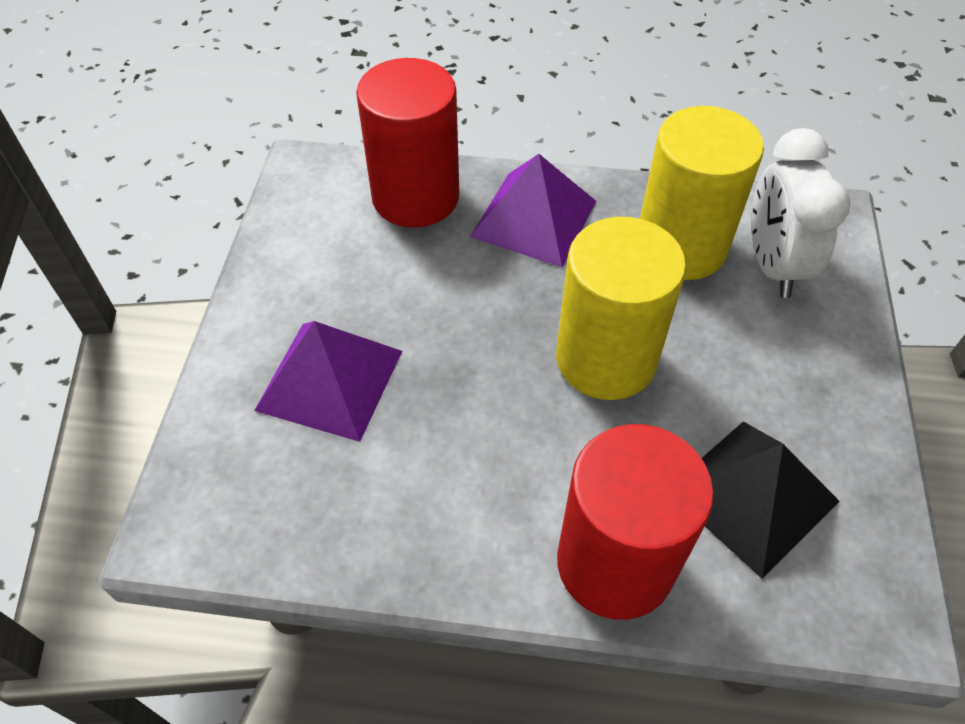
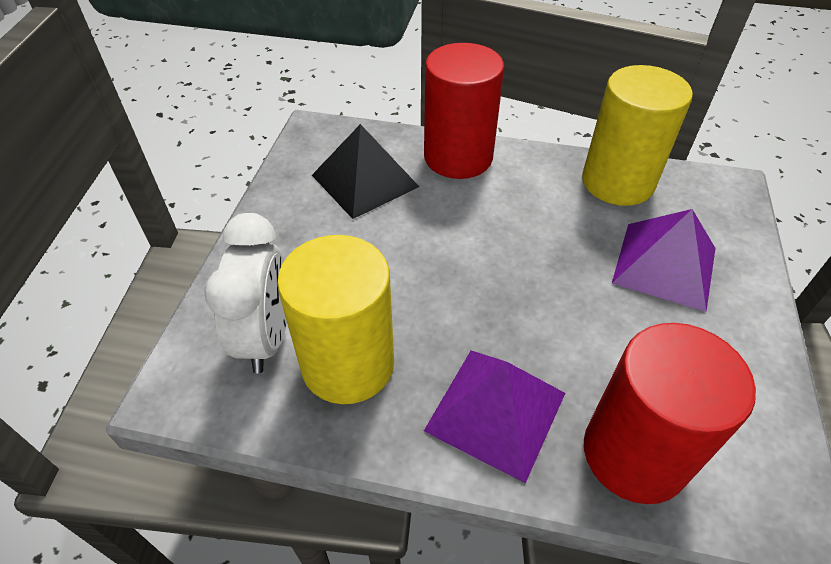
camera: 175 degrees left, 5 degrees down
yellow cylinder [556,217,686,400] -> yellow cylinder moved to [582,65,693,206]

